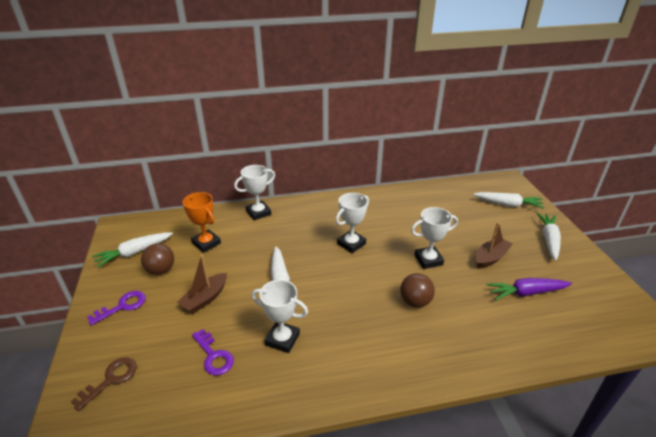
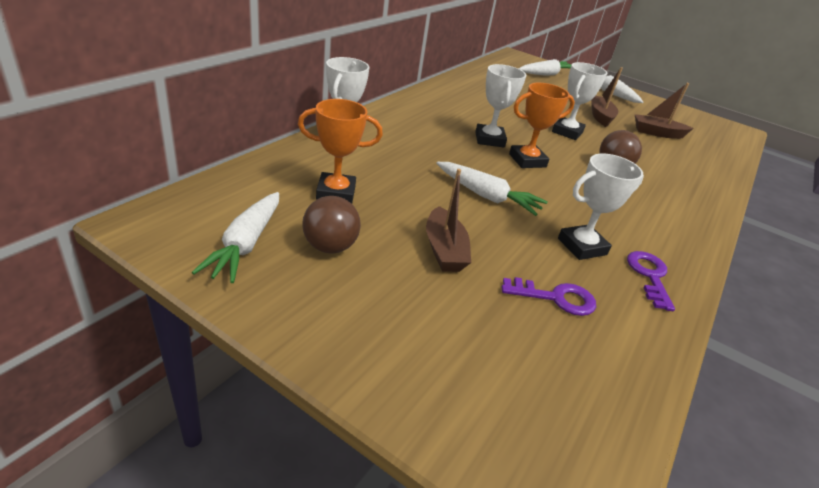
camera: 50 degrees left, 0 degrees up
brown key [71,357,137,411] -> none
purple key [87,291,146,325] -> purple key moved to [627,251,675,311]
purple carrot [486,278,572,300] -> brown boat [635,83,694,139]
none -> orange trophy [509,83,575,168]

